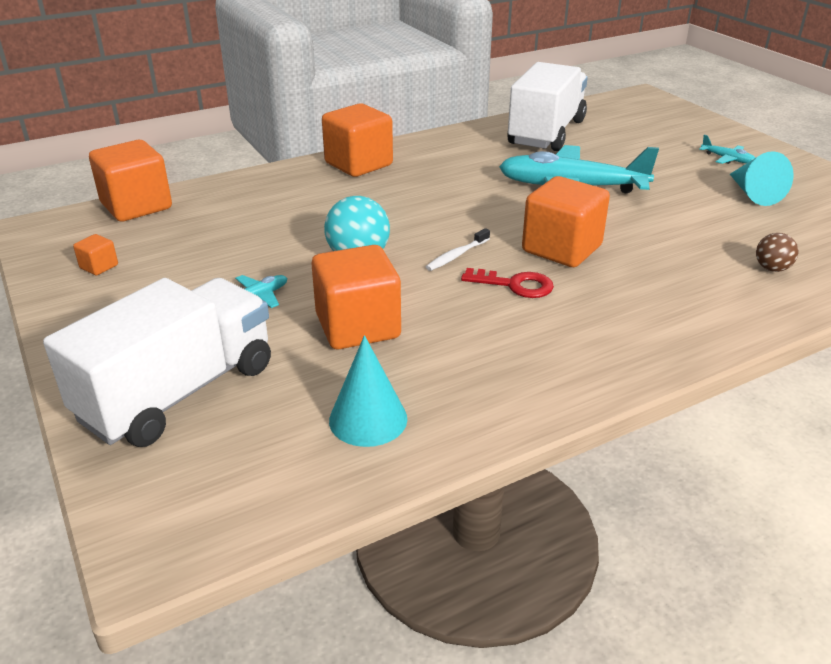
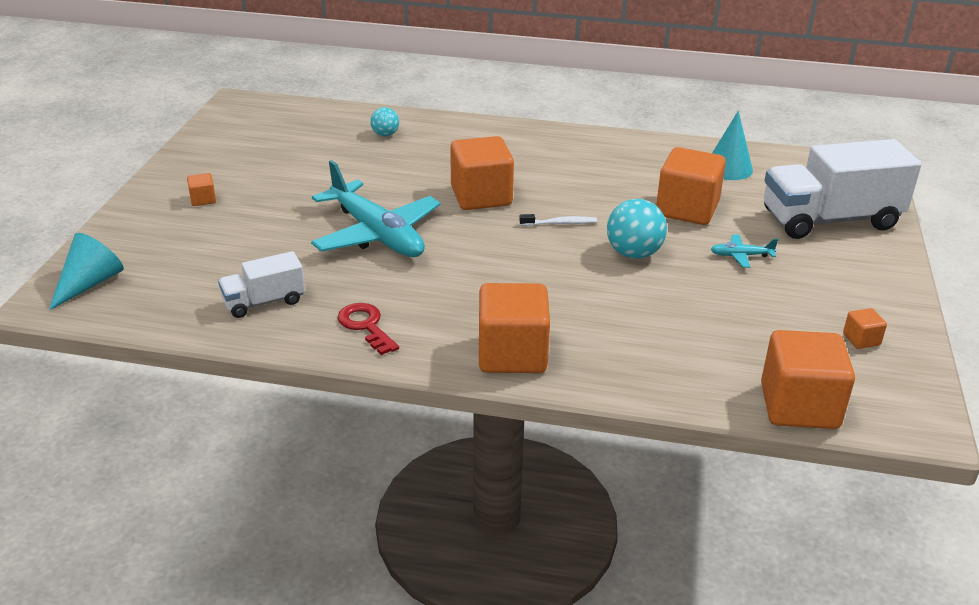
camera: 140 degrees left, 0 degrees up
red key [461,268,554,298] -> red key moved to [338,303,399,355]
white truck [507,62,587,151] -> white truck [218,251,305,318], size x0.51
turquoise plane [699,135,756,164] -> orange cube [187,173,216,206]
turquoise cone [730,151,794,206] -> turquoise cone moved to [49,233,124,310]
brown ball [756,233,798,272] -> turquoise ball [370,107,399,136]

